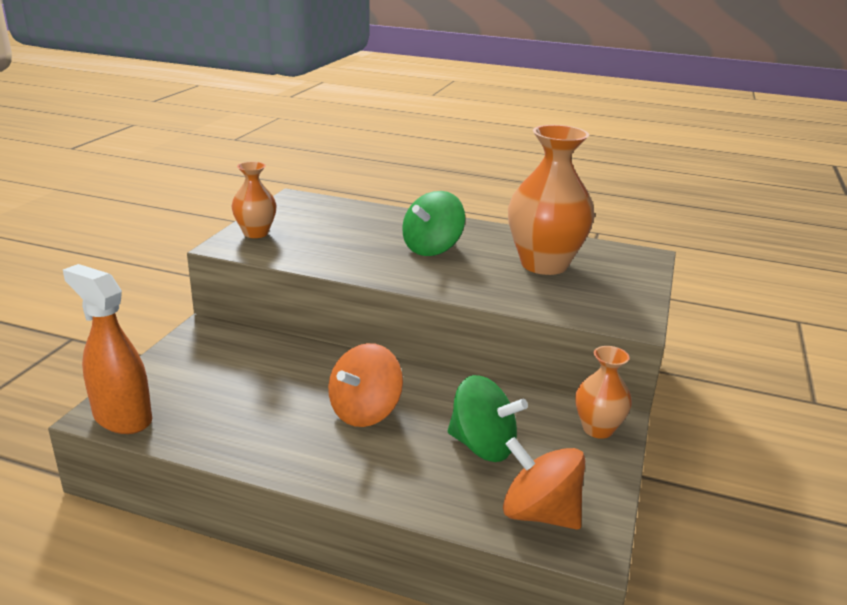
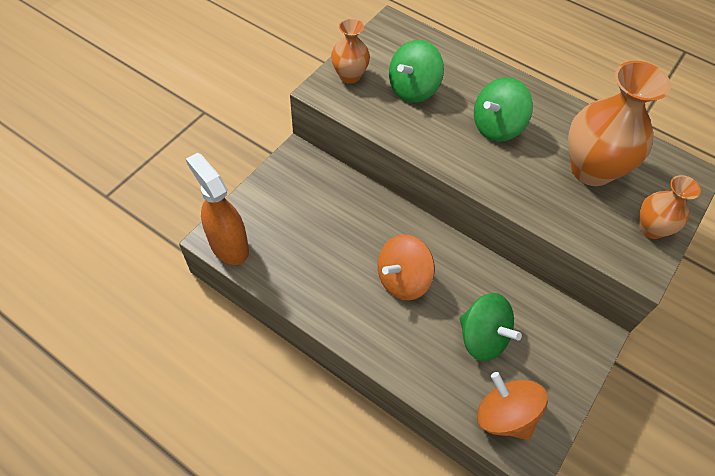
camera: 15 degrees right, 30 degrees up
orange vase [575,346,632,439] -> orange vase moved to [639,175,701,239]
none -> green spinning top [389,40,444,103]

